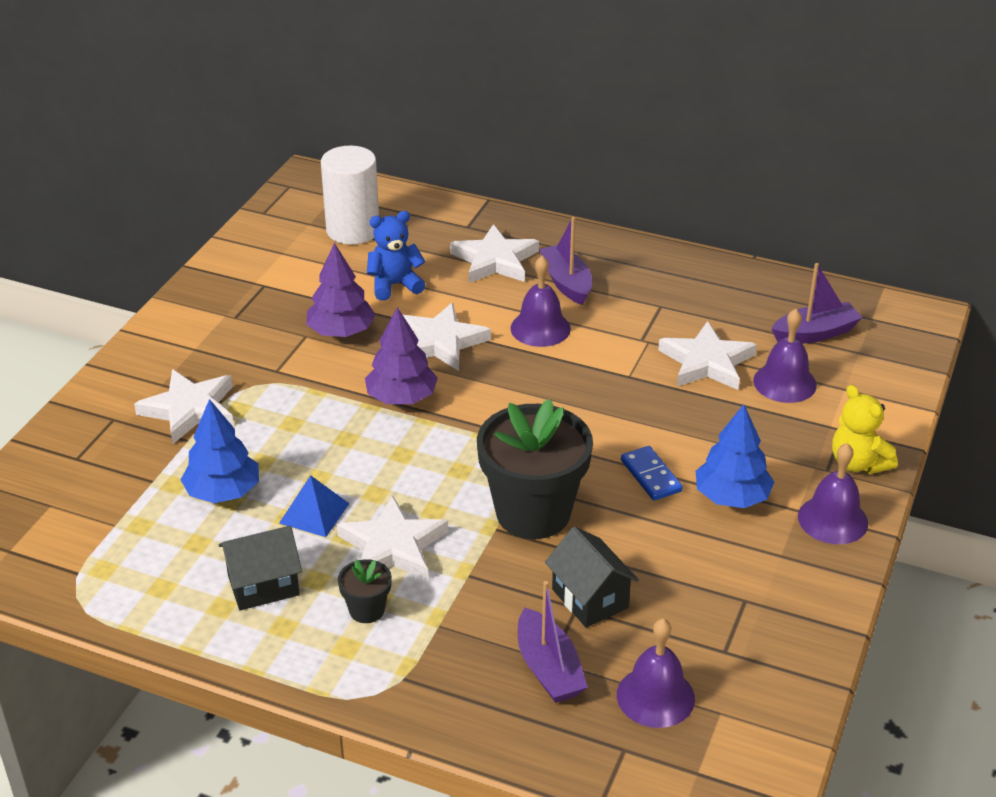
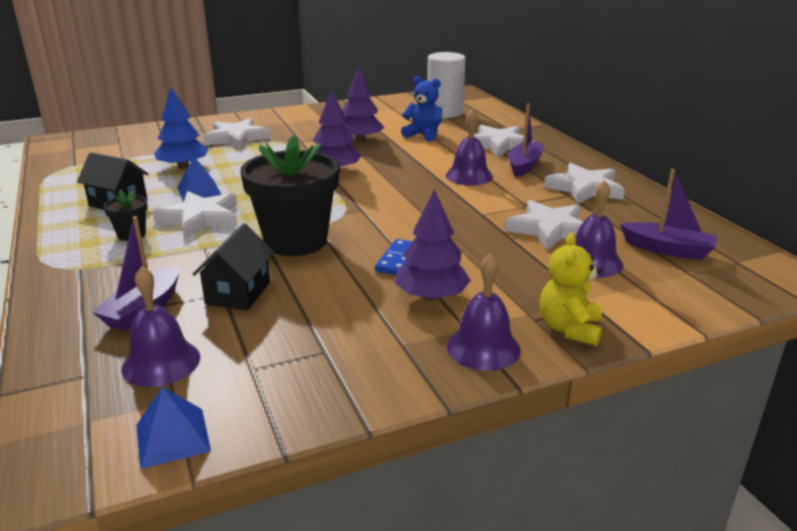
camera: 45 degrees right, 10 degrees down
white star [403,303,491,371] -> white star moved to [544,163,625,204]
blue tree [696,404,774,508] -> purple tree [394,189,471,301]
none -> blue pyramid [136,387,211,469]

